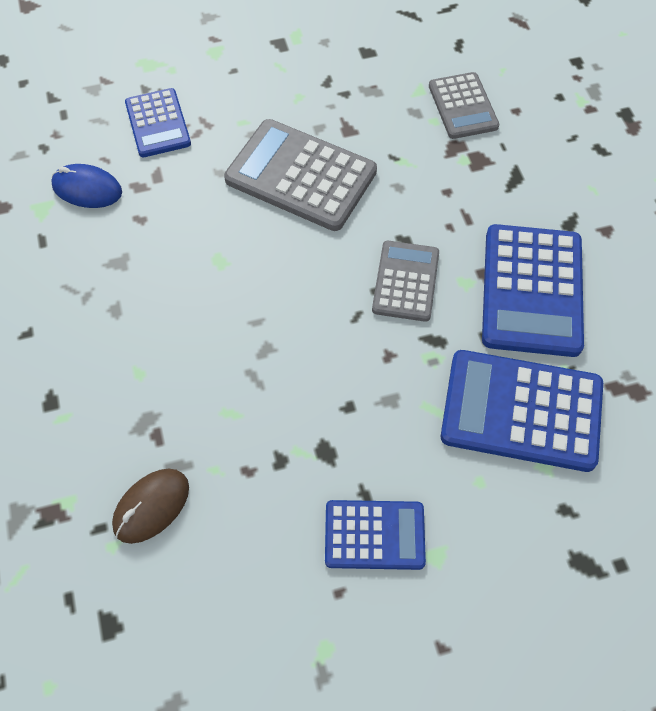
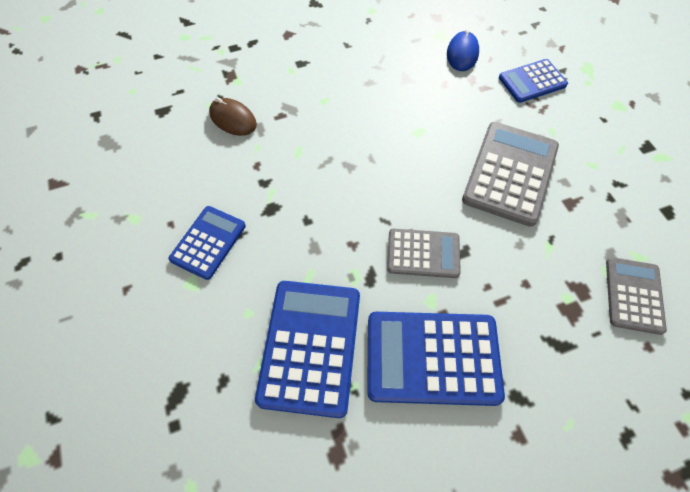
camera: 85 degrees right, 0 degrees up
blue calculator [325,500,426,570] -> blue calculator turned 150 degrees counterclockwise [169,206,246,280]
grey calculator [429,72,499,139] -> grey calculator turned 120 degrees clockwise [606,257,667,335]

